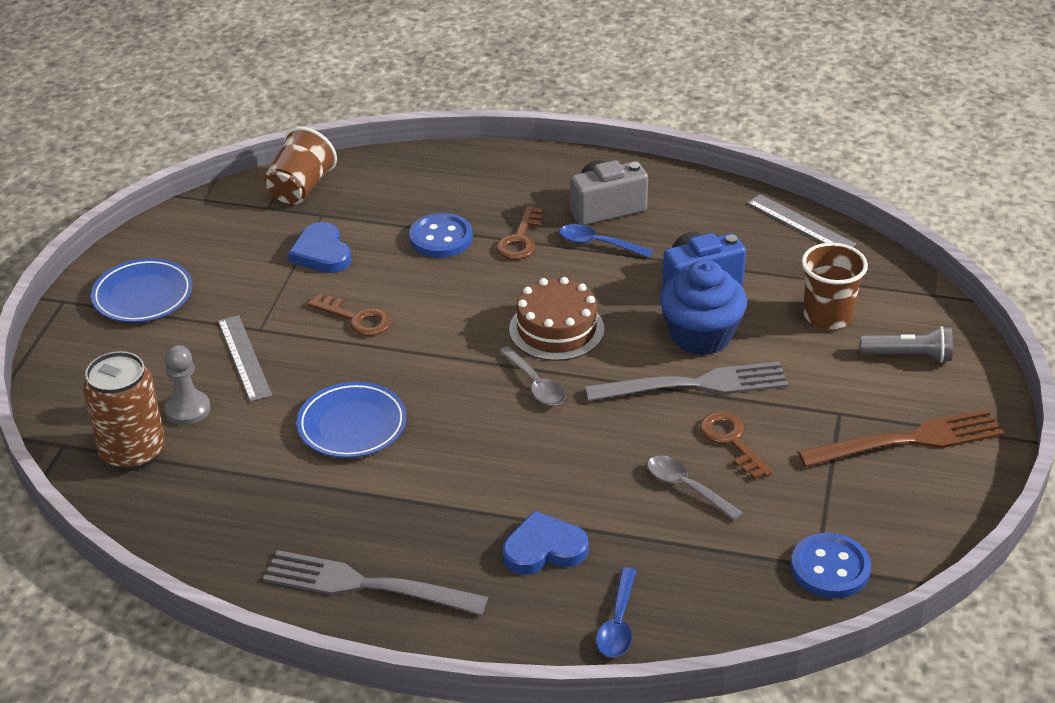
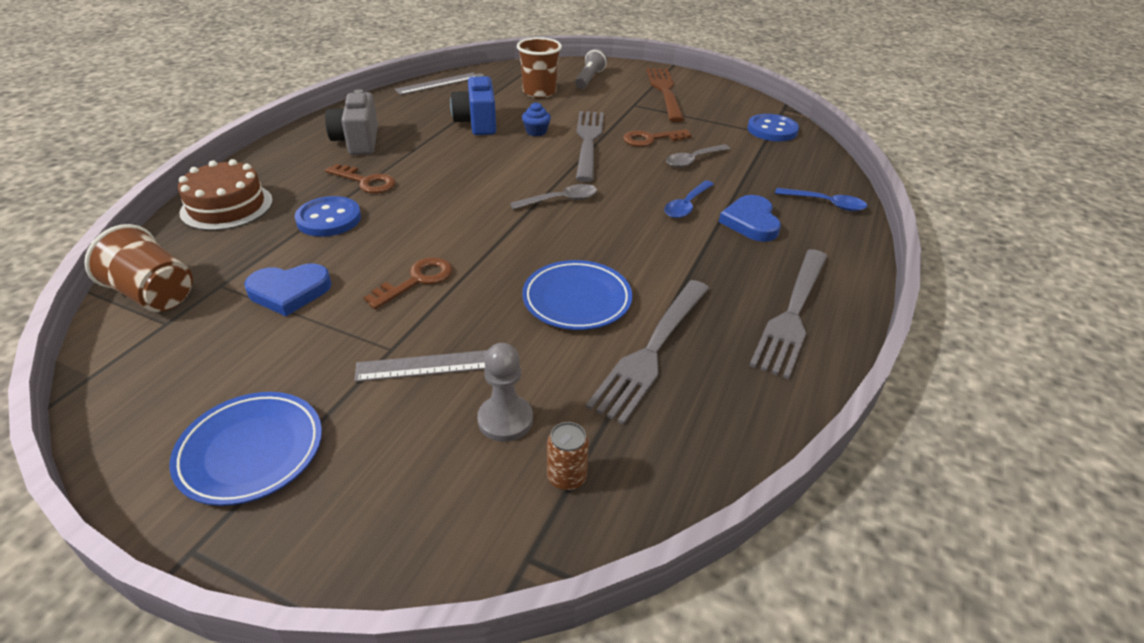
camera: 80 degrees left, 0 degrees up
brown can [83,351,165,471] -> brown can [547,422,589,491], size x0.46
brown cake [509,277,604,361] -> brown cake moved to [178,159,273,231]
blue spoon [560,224,653,258] -> blue spoon moved to [664,180,714,218]
blue cupcake [660,260,747,355] -> blue cupcake [522,102,551,136], size x0.45
none -> grey fork [586,280,709,425]

